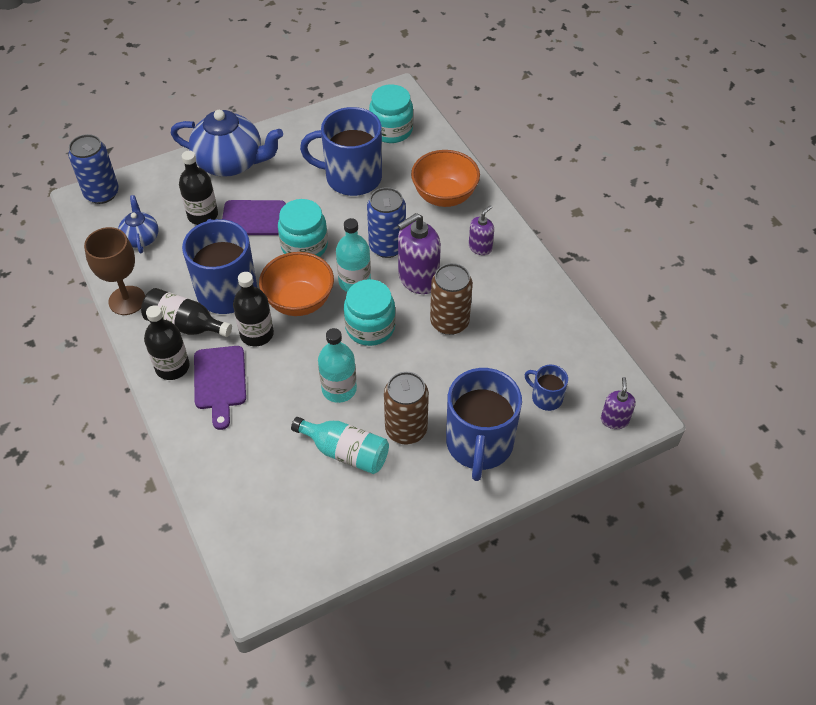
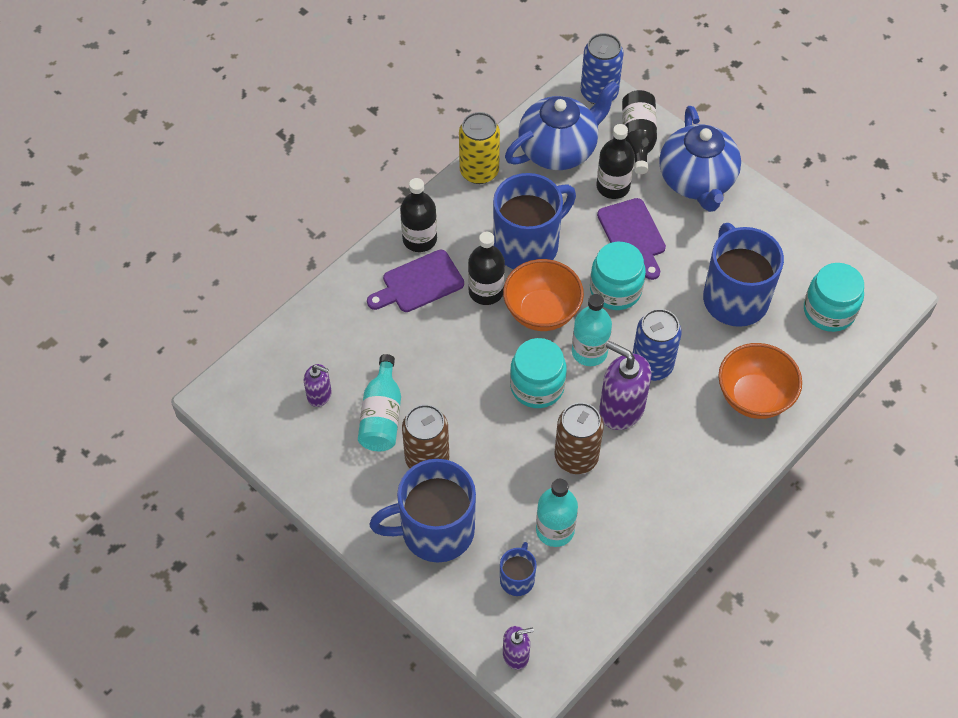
camera: 70 degrees right, 5 degrees up
brown goblet [84,227,145,315] -> yellow can [459,112,500,184]
blue teapot [118,195,159,253] -> blue teapot [505,80,619,170], size x1.91
black bottle [141,288,232,337] -> black bottle moved to [622,90,657,174]
turquoise bottle [318,328,357,403] -> turquoise bottle moved to [536,479,578,547]
purple soap dispenser [469,205,494,255] -> purple soap dispenser moved to [304,364,332,407]

